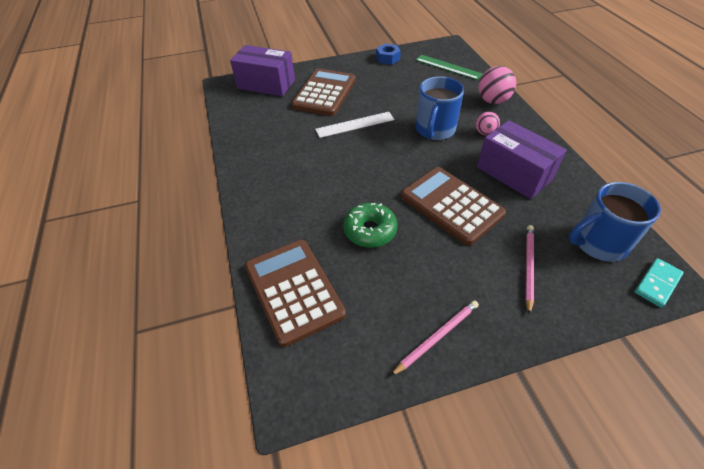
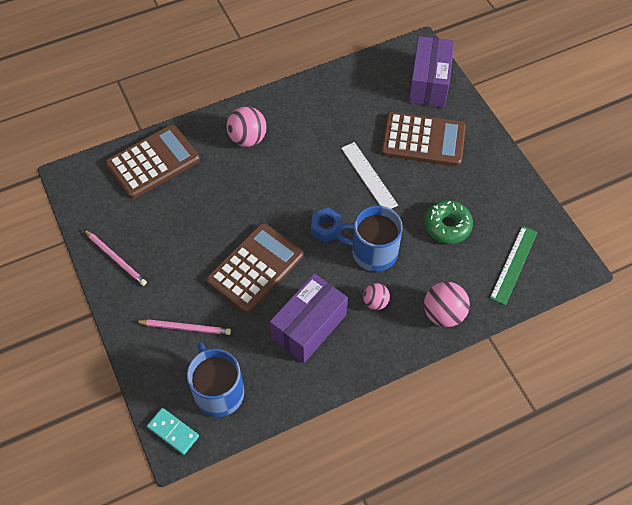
camera: 80 degrees right, 10 degrees up
green donut [343,203,398,248] -> green donut moved to [424,200,473,244]
blue nut [376,44,401,65] -> blue nut moved to [311,208,342,243]
none -> pink ball [227,106,267,147]

